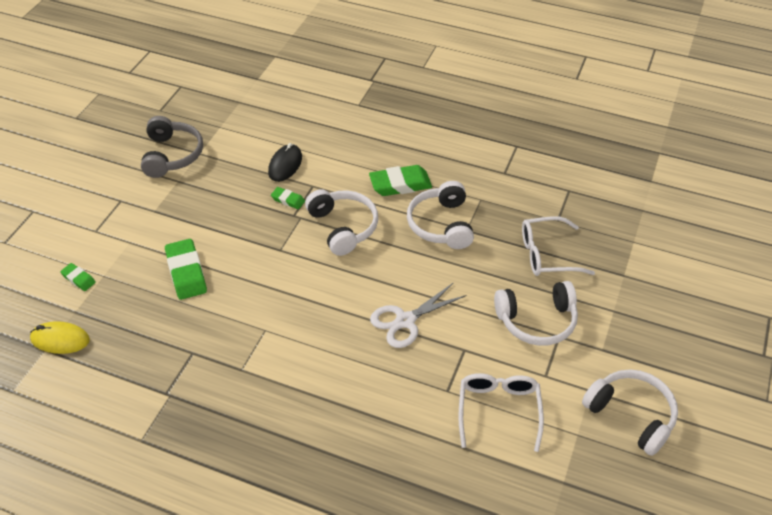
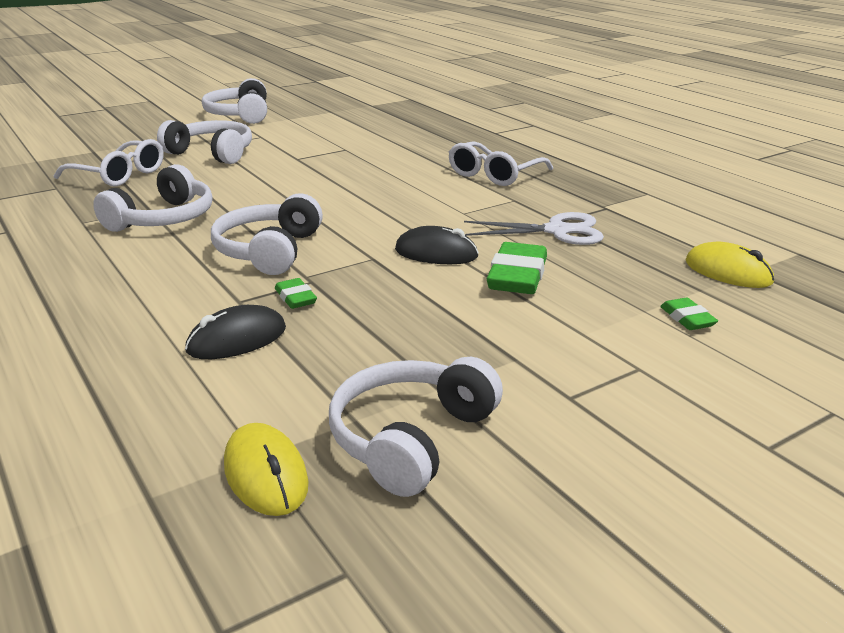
camera: 145 degrees left, 20 degrees down
grey headphones [141,116,203,178] -> white headphones [329,357,503,497]
green eraser [369,165,432,196] -> none
white scissors [370,283,467,348] -> white scissors moved to [464,212,604,245]
white glasses [458,373,544,452] -> white glasses moved to [449,141,553,186]
none -> yellow mouse [224,423,309,516]
none -> black mouse [395,226,479,264]

